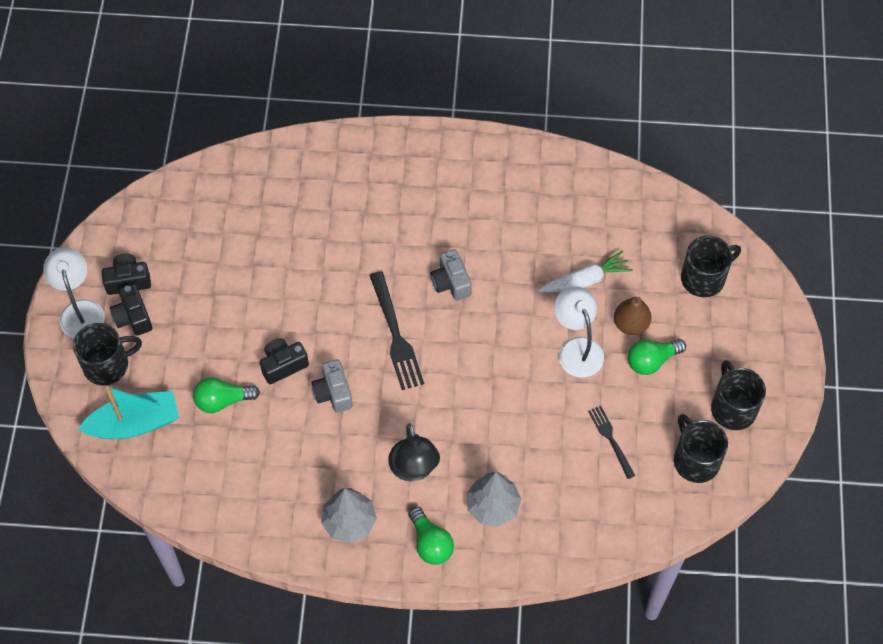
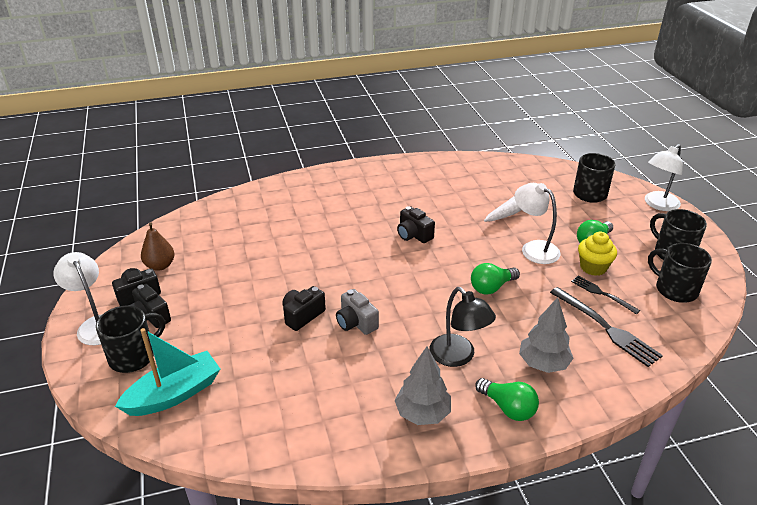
camera: 20 degrees left, 25 degrees down
green light bulb [193,377,260,413] -> green light bulb moved to [471,263,520,295]
black fork [369,271,424,390] -> black fork moved to [550,287,663,367]
grey camera [431,249,472,301] -> black camera [397,206,435,243]
brown pear [614,297,651,335] -> brown pear moved to [141,223,174,271]
none -> yellow cupcake [578,232,617,276]
none -> white lamp [645,144,683,211]

